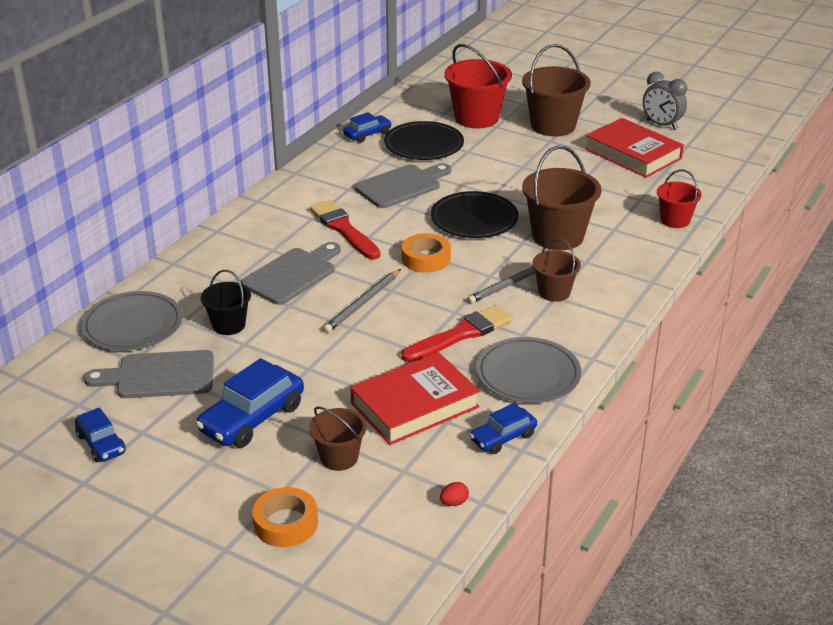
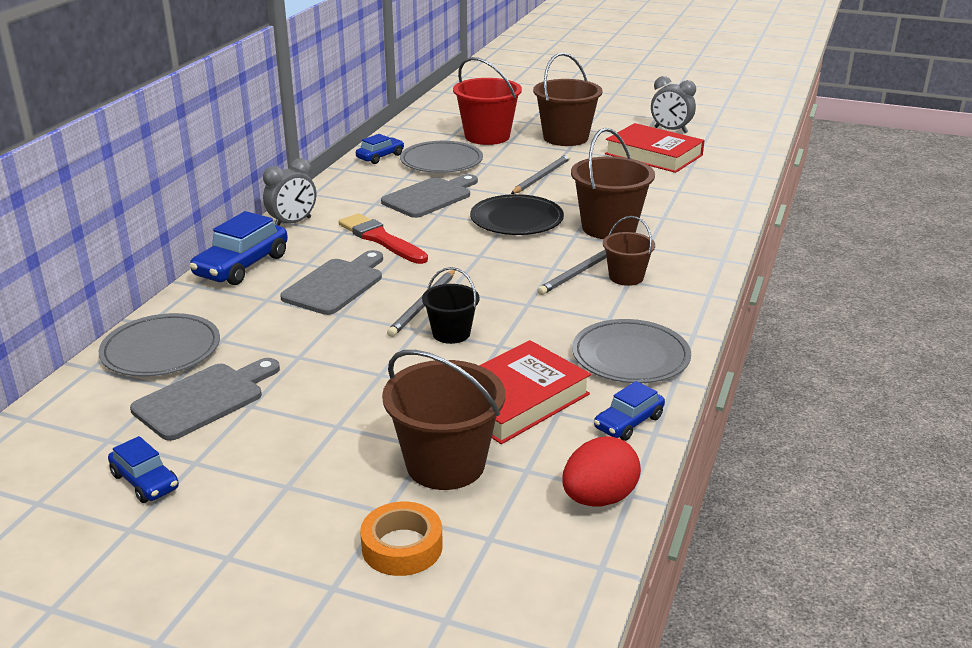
camera: 10 degrees left, 5 degrees down
grey cutting board [84,350,214,398] -> grey cutting board turned 150 degrees clockwise [130,358,280,441]
blue car [196,358,304,448] -> blue car moved to [189,211,288,285]
black bucket [201,270,251,335] -> black bucket moved to [422,267,480,344]
brown bucket [309,406,366,471] -> brown bucket [382,350,505,490], size x1.73
black plate [384,121,464,160] -> grey plate [400,141,483,173]
red brush [401,305,513,362] -> none
orange tape [402,233,451,273] -> none
red egg [440,482,469,506] -> red egg [562,436,641,506], size x2.35
red bucket [657,170,702,228] -> none
none -> grey clock [263,158,316,226]
none -> grey pencil [511,154,571,194]

